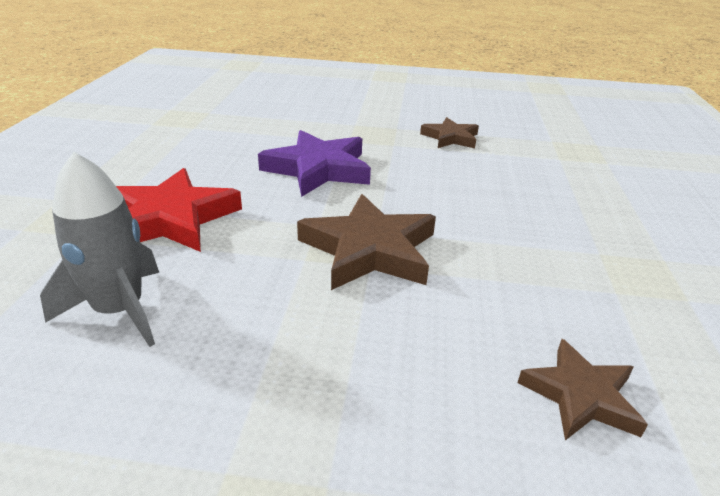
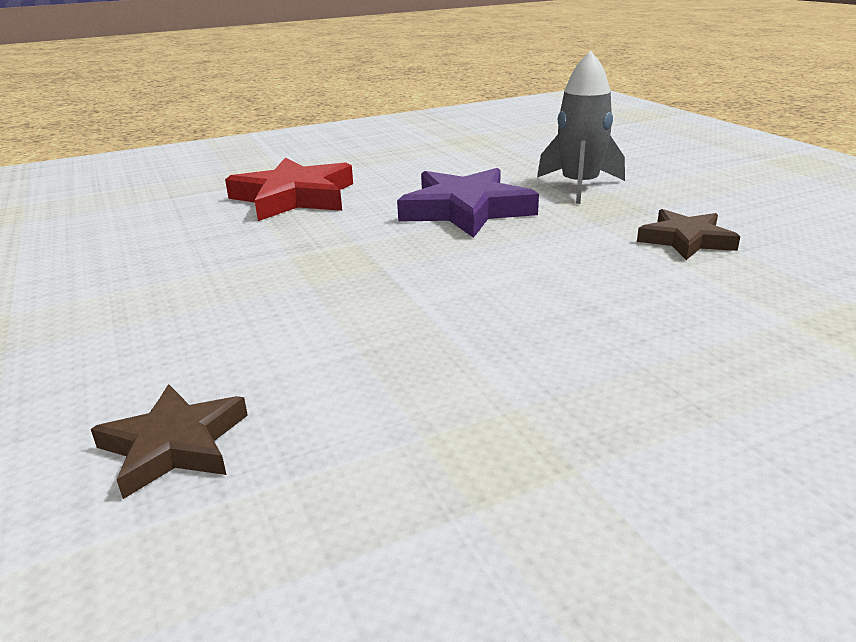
camera: 60 degrees right, 5 degrees down
grey rocket [40,152,159,347] -> grey rocket moved to [537,50,625,204]
brown star [297,194,436,290] -> none

